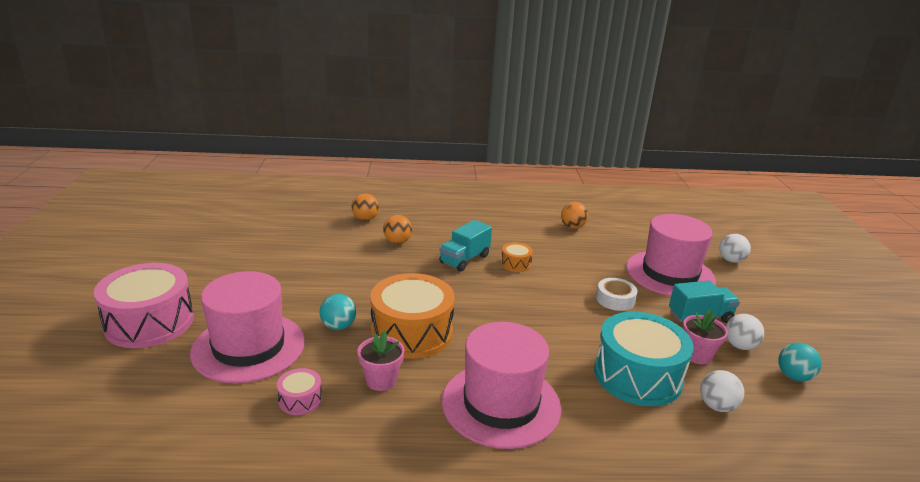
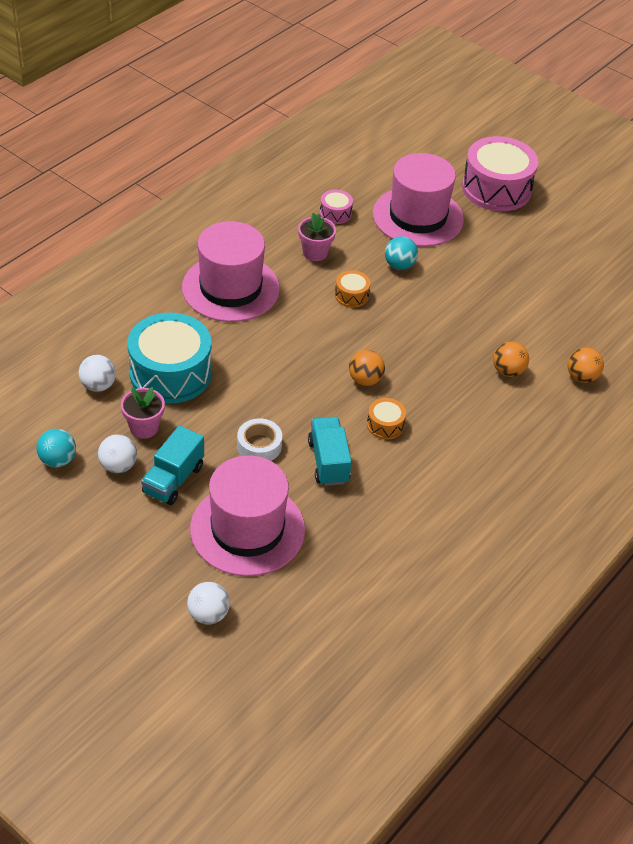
camera: 130 degrees right, 20 degrees up
orange drum [370,273,455,359] -> orange drum [335,270,370,308], size x0.45
turquoise truck [439,220,492,272] -> turquoise truck moved to [308,417,352,486]
orange ball [561,202,588,229] -> orange ball moved to [349,350,385,386]

